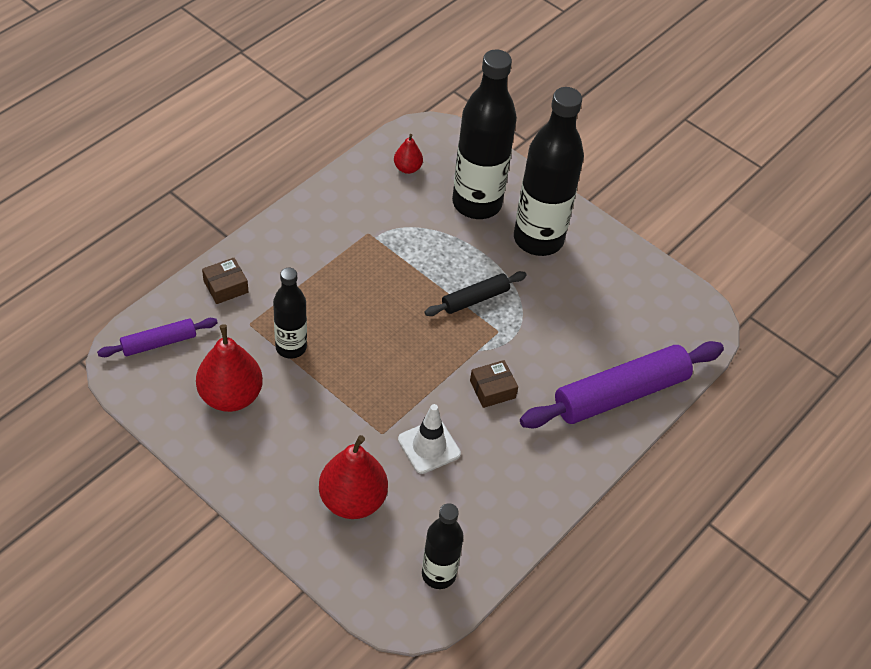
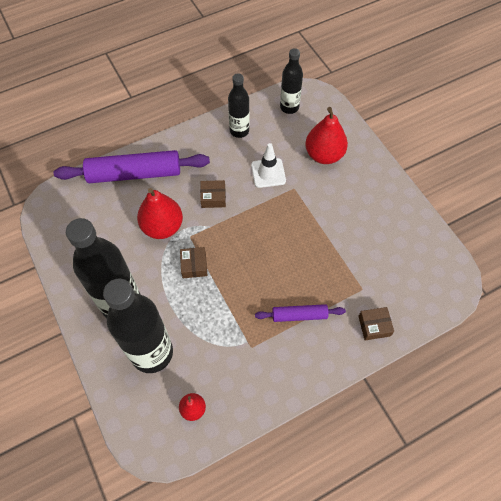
camera: 155 degrees left, 10 degrees up
purple rolling pin [97,318,218,357] -> purple rolling pin moved to [255,304,346,322]
red pear [196,324,263,412] -> red pear moved to [137,188,183,239]
black bottle [273,268,307,359] -> black bottle moved to [228,73,250,138]
black rolling pin [425,271,527,316] -> brown box [180,247,208,278]

